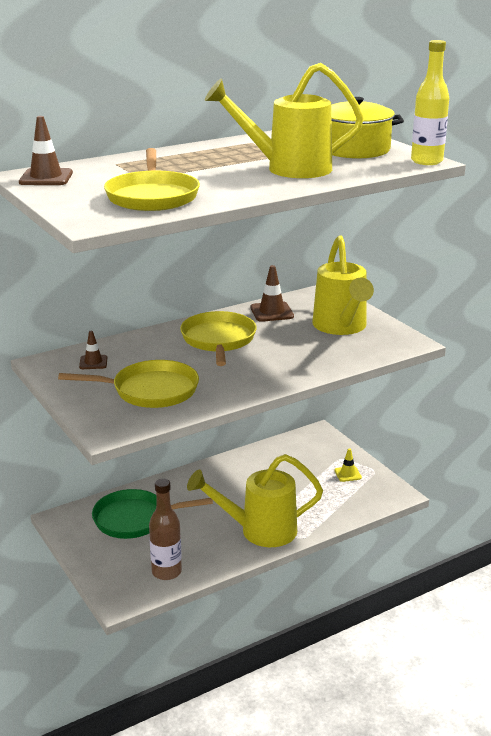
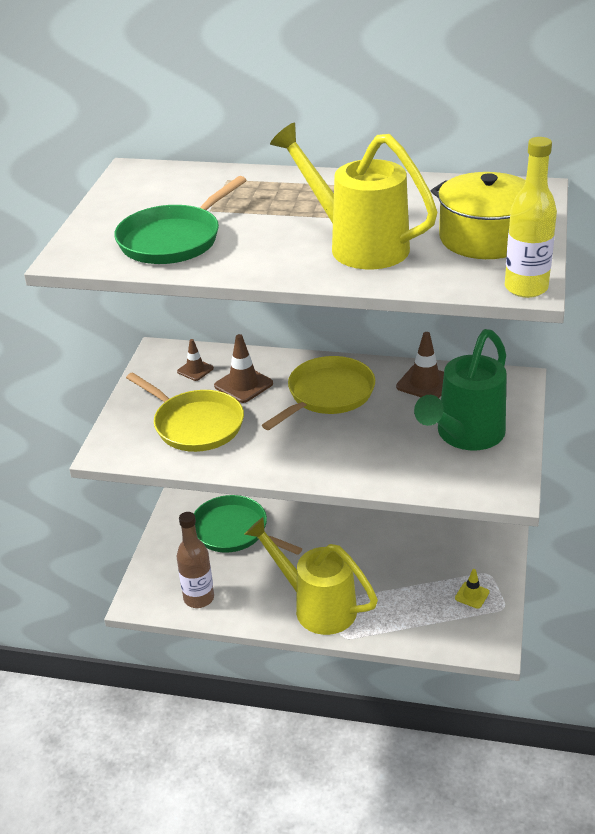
camera: 45 degrees right, 10 degrees up
brown traffic cone [19,116,73,185] -> brown traffic cone moved to [214,334,273,403]
yellow pan [104,148,200,211] -> green pan [114,176,247,264]
yellow watering can [312,235,374,335] -> green watering can [414,329,507,450]

